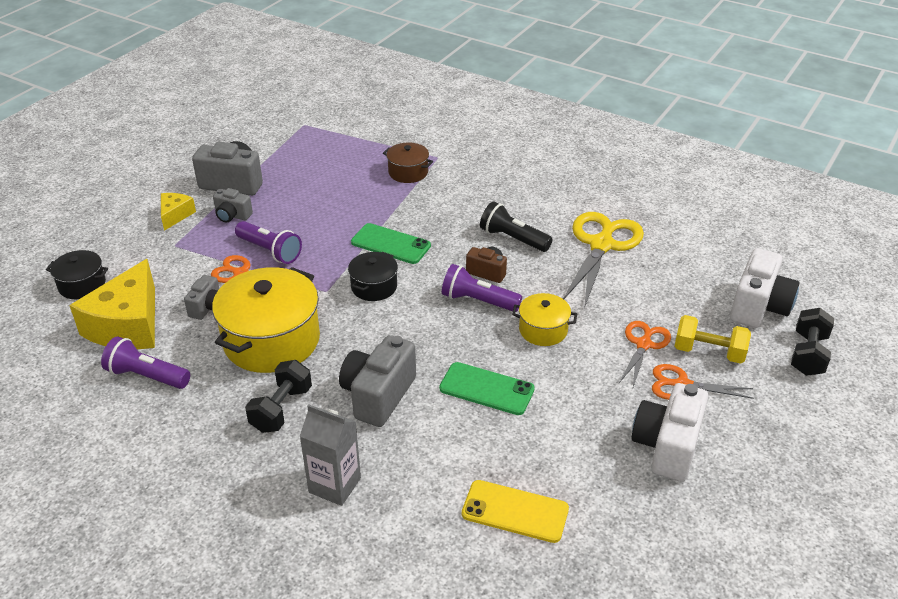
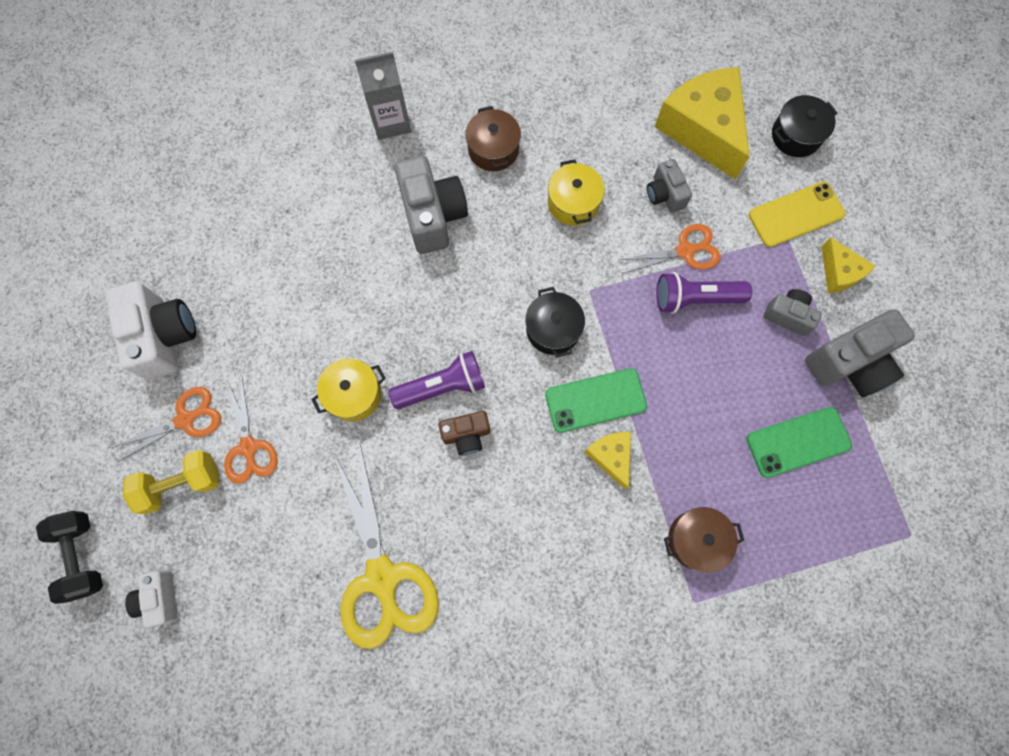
camera: 140 degrees right, 35 degrees up
purple flashlight [101,337,190,389] -> none
yellow pot [212,267,320,373] -> yellow pot [548,159,605,226], size x0.51
grey camera [213,188,253,223] -> grey camera turned 45 degrees clockwise [763,289,822,336]
black dumbbell [245,360,312,433] -> brown pot [465,106,521,171]
green phone [439,362,535,415] -> green phone moved to [747,407,852,478]
yellow phone [462,480,569,543] -> yellow phone moved to [749,181,845,247]
black flashlight [480,201,553,252] -> none
white camera [730,248,800,328] -> white camera [125,570,178,628], size x0.56
none -> yellow cheese [584,432,631,489]

